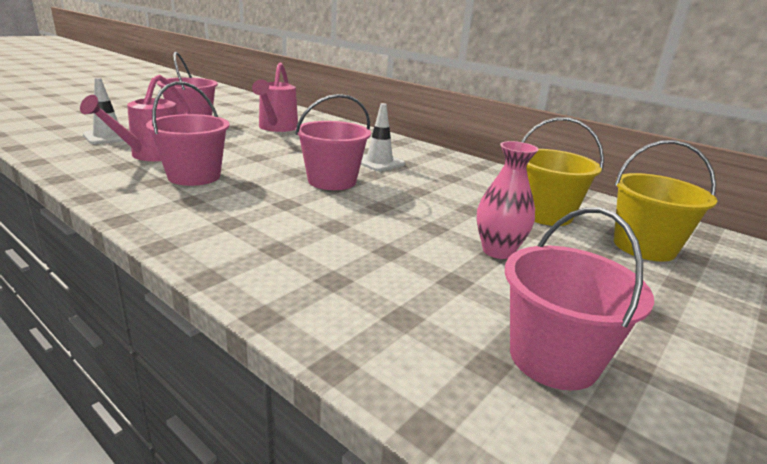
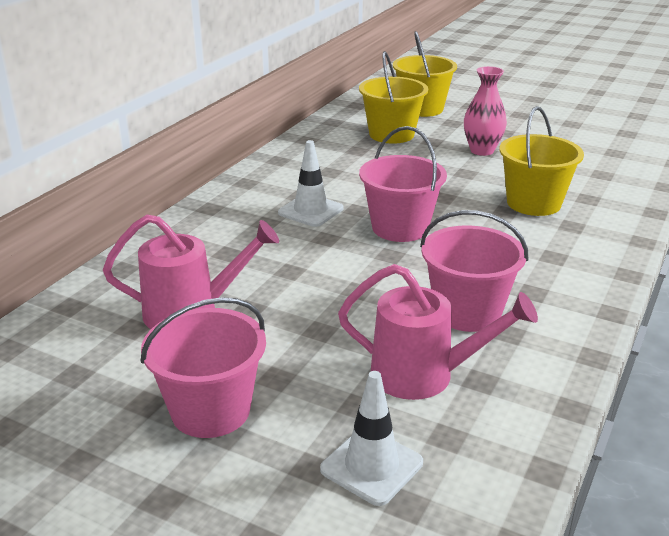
camera: 100 degrees left, 5 degrees up
pink bucket [505,207,654,390] -> none
none -> yellow bucket [499,106,584,216]

